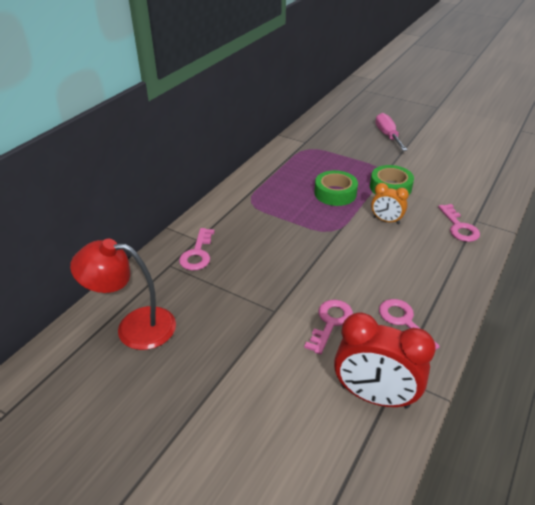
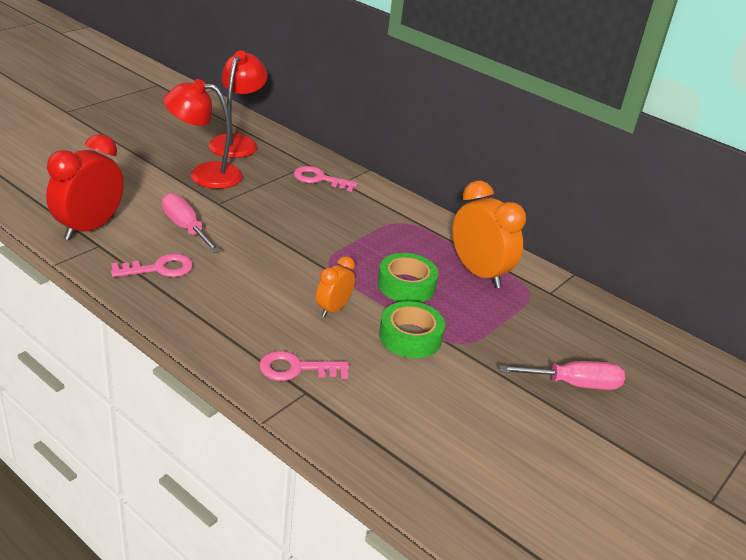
camera: 95 degrees right, 5 degrees down
pink key [304,300,353,355] -> pink screwdriver [162,193,221,253]
none -> red lamp [164,79,243,189]
none -> orange clock [452,181,526,288]

